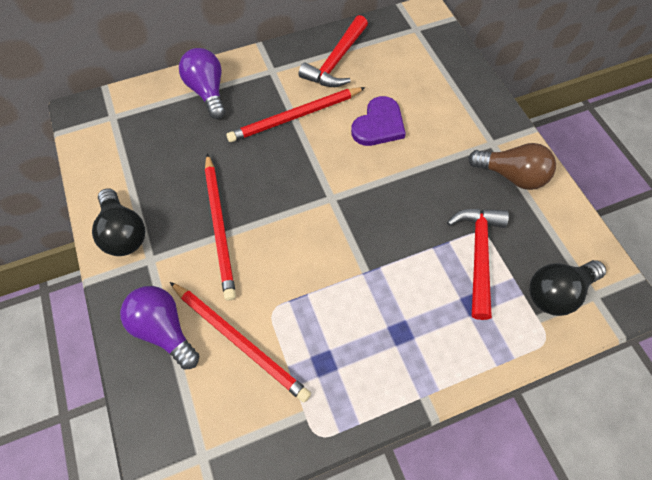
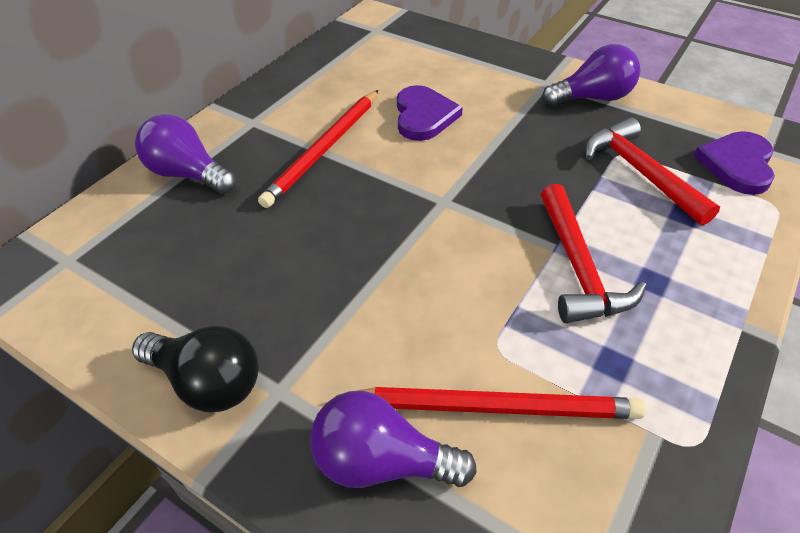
camera: 35 degrees left, 15 degrees down
red pencil [205,153,236,301] -> none
red hammer [299,15,368,87] -> red hammer moved to [541,184,646,323]
brown light bulb [468,143,556,190] -> purple light bulb [542,44,640,106]
black light bulb [529,260,606,316] -> purple heart [694,131,775,195]

